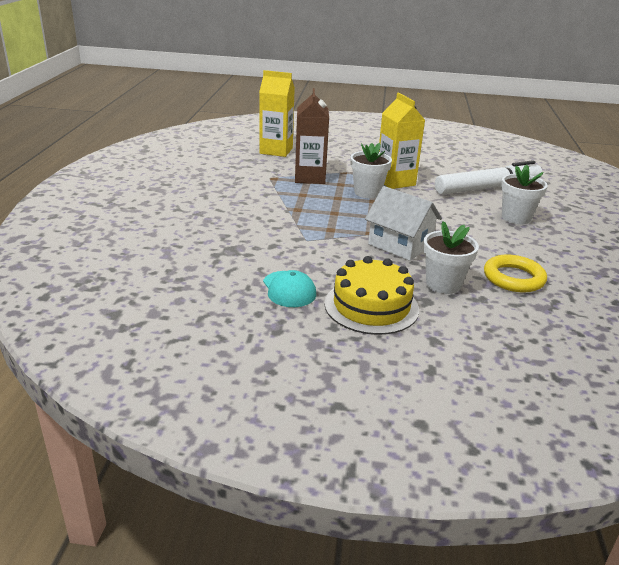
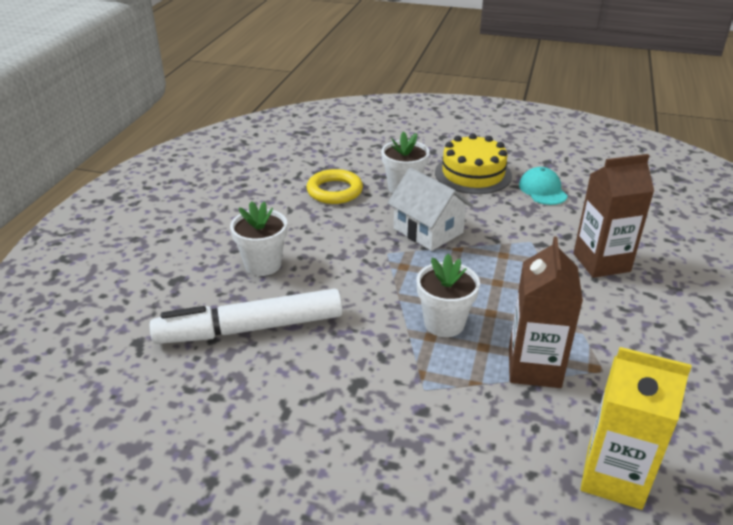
camera: 170 degrees left, 5 degrees up
yellow carton [379,93,425,189] -> none
none -> brown carton [573,154,654,278]

